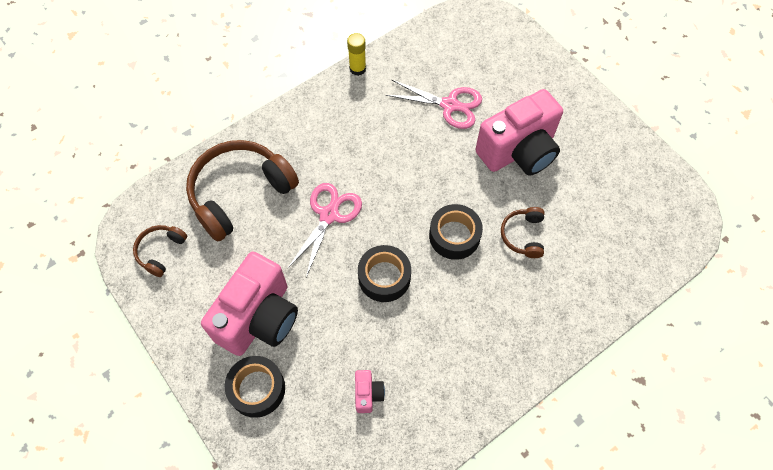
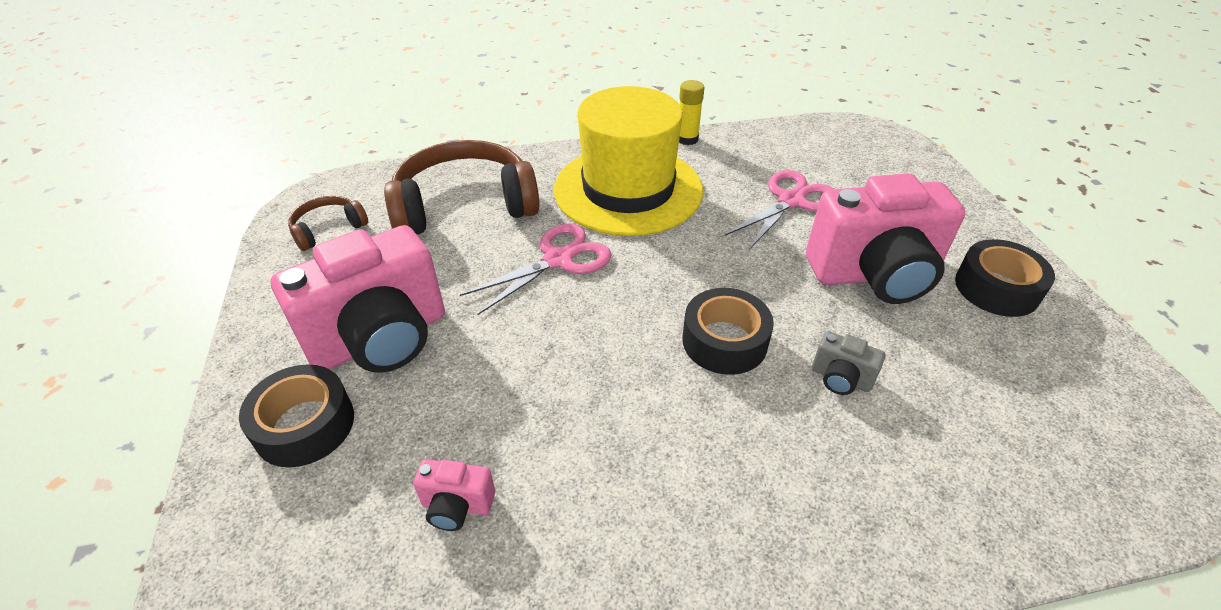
camera: 25 degrees right, 20 degrees down
pink camera [355,370,385,413] -> pink camera turned 75 degrees clockwise [413,459,495,531]
black tape [358,245,411,302] -> black tape moved to [955,239,1055,317]
pink scissors [386,80,482,129] -> pink scissors turned 90 degrees counterclockwise [725,170,834,250]
brown headphones [501,207,545,258] -> grey camera [812,331,885,395]
none -> yellow hat [554,86,703,236]

